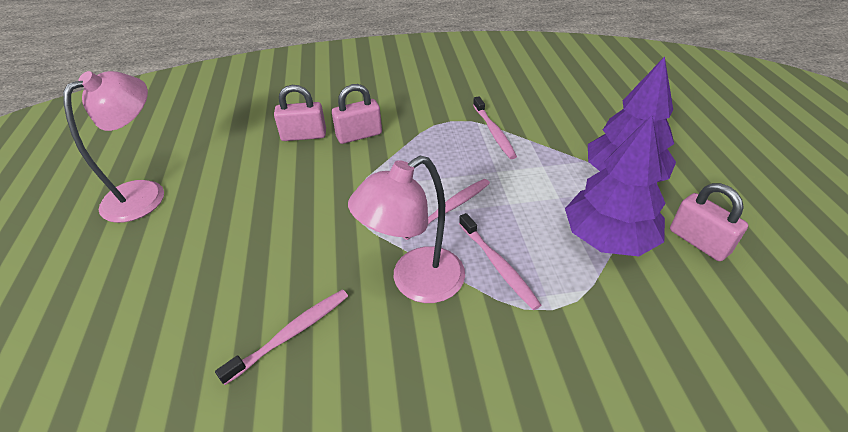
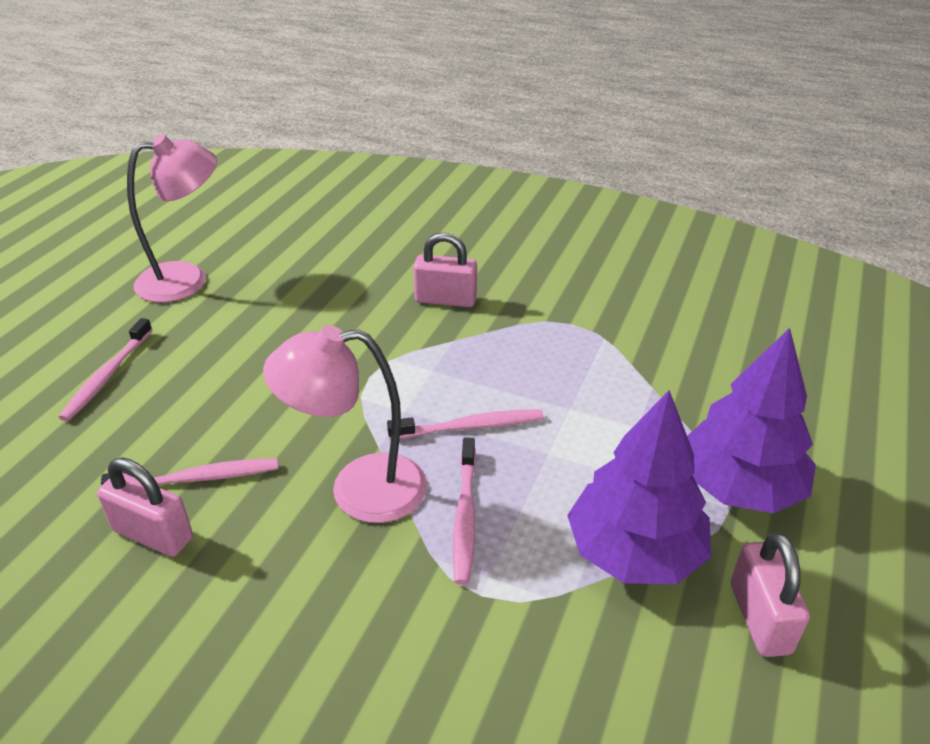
camera: 30 degrees right, 5 degrees down
pink padlock [274,85,326,141] -> pink padlock moved to [97,457,193,557]
pink toothbrush [473,96,517,159] -> pink toothbrush moved to [59,318,152,421]

